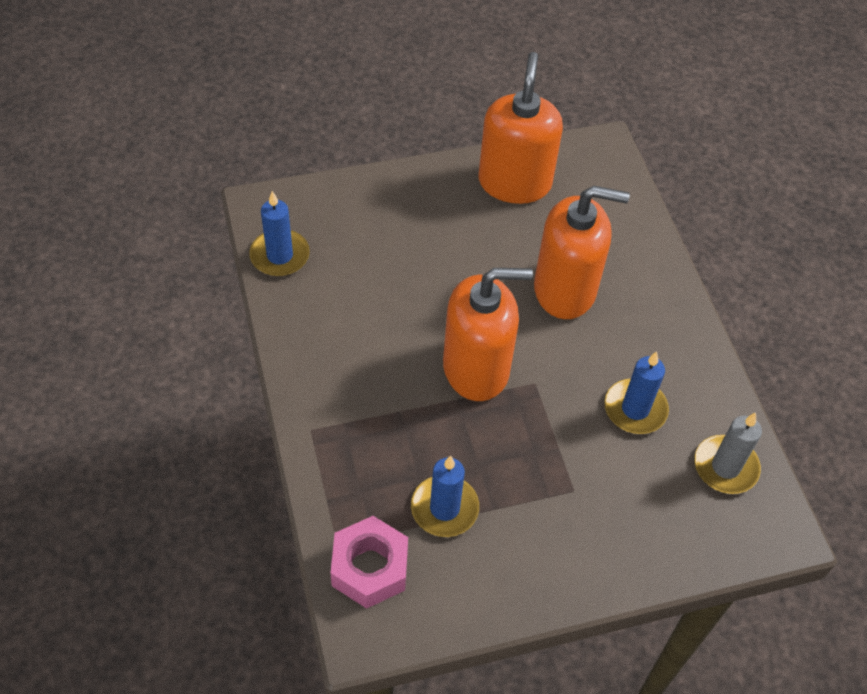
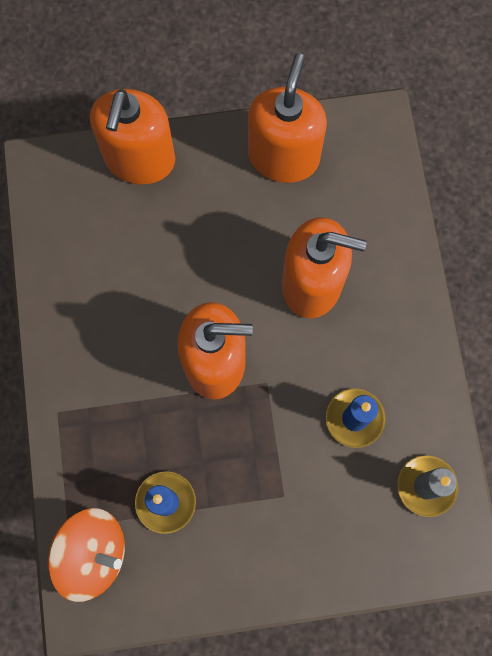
camera: 10 degrees right, 20 degrees up
blue candle [249,191,310,276] -> none
pink nut [330,516,408,609] -> orange spinning top [48,508,125,602]
none -> orange soap dispenser [90,89,175,185]

